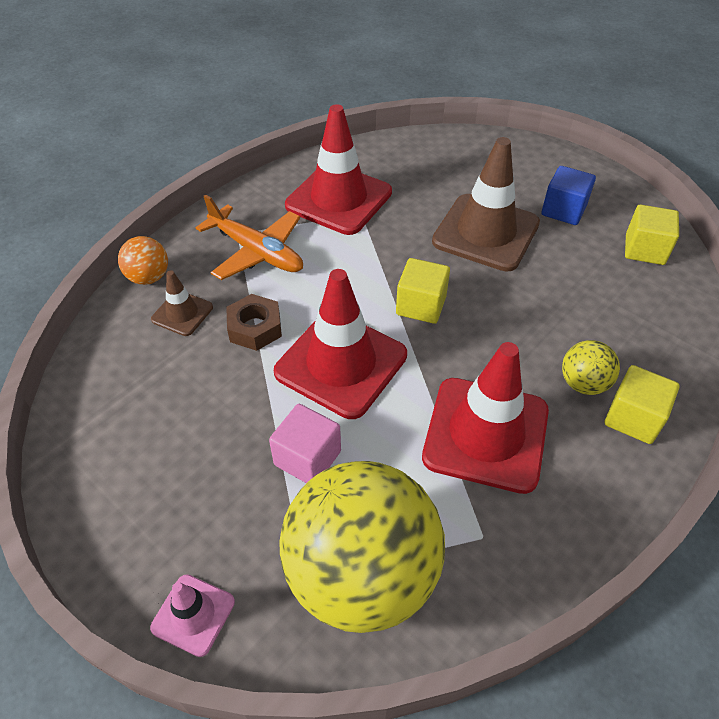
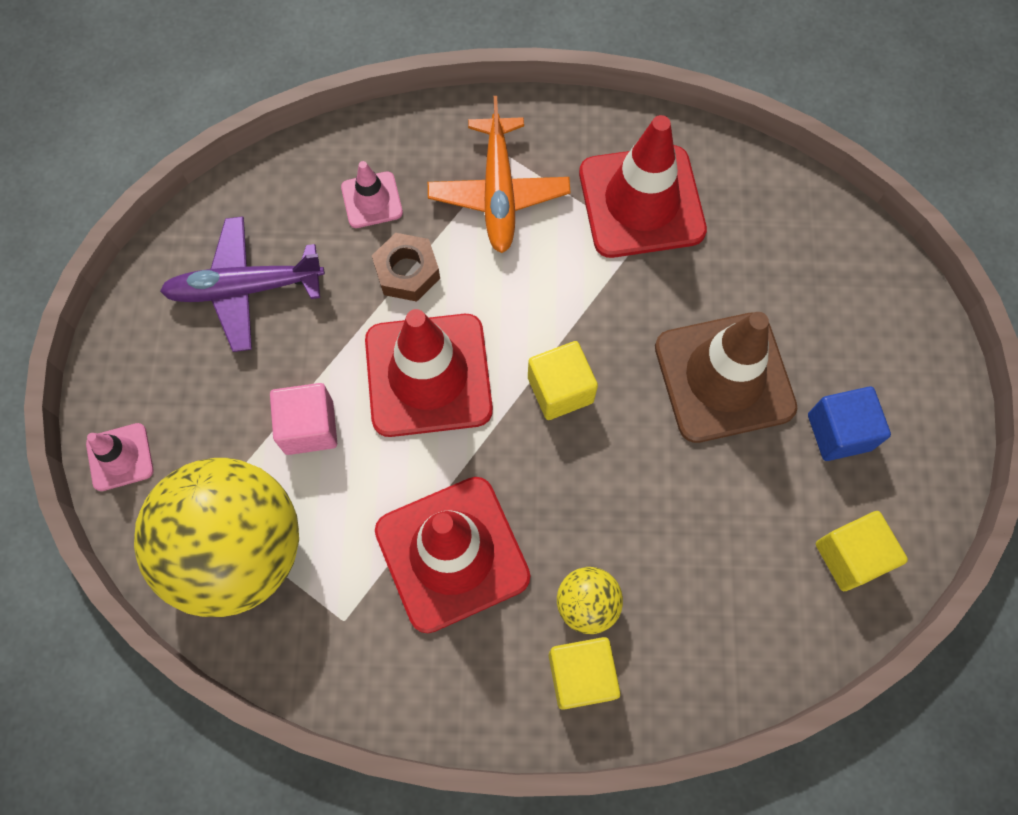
camera: 50 degrees right, 20 degrees up
orange ball [118,236,168,285] -> none
brown traffic cone [151,270,213,336] -> pink traffic cone [341,161,403,228]
none -> purple plane [160,216,325,352]

